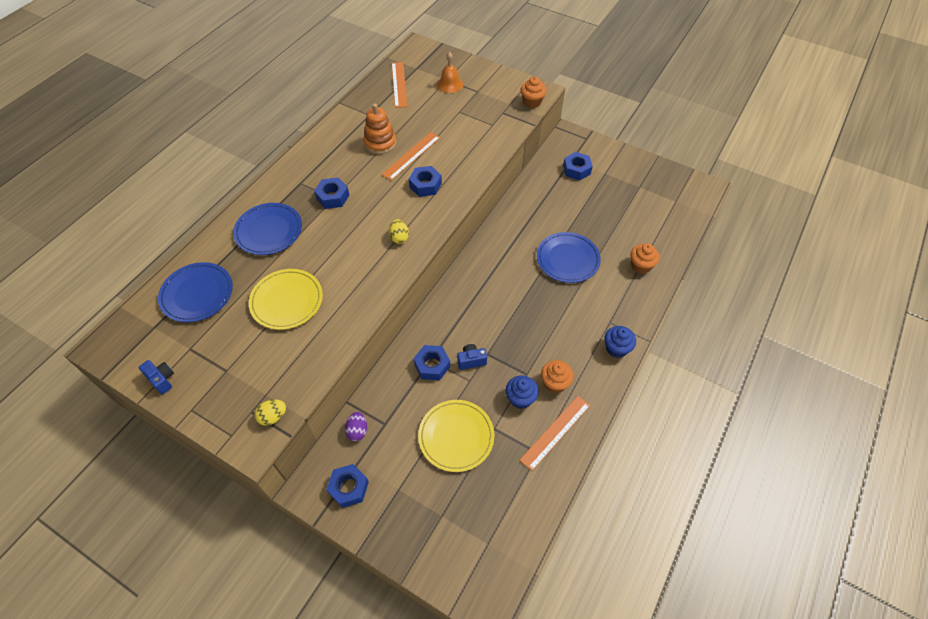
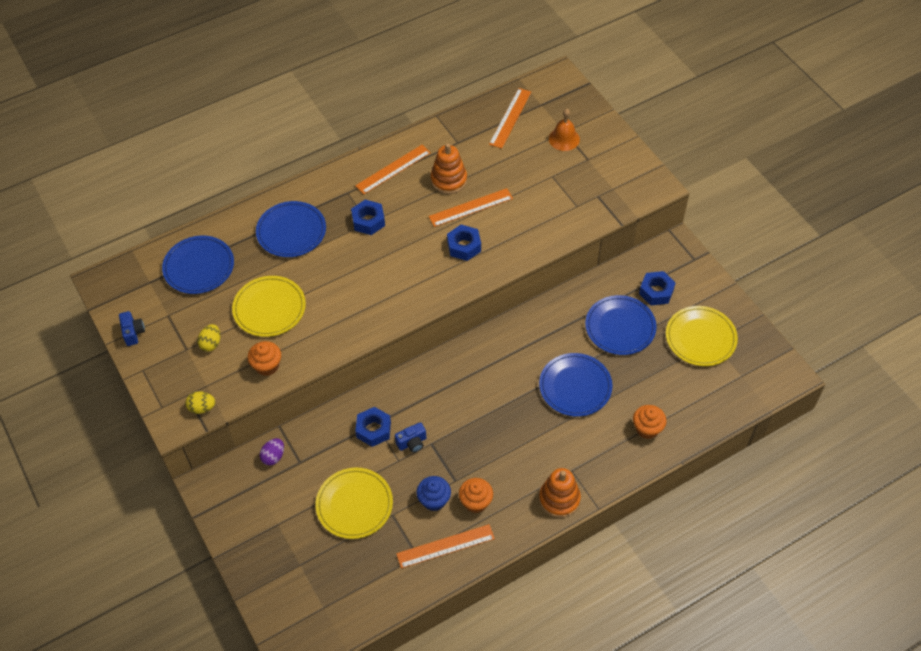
camera: 30 degrees right, 0 degrees up
blue nut [326,464,369,508] -> none
yellow egg [389,219,409,244] -> yellow egg moved to [198,324,220,351]
blue camera [457,344,487,370] -> blue camera turned 135 degrees clockwise [395,422,426,453]
orange cupcake [521,77,546,108] -> orange cupcake moved to [247,341,281,376]
blue cupcake [604,326,636,358] -> orange stacking toy [539,468,581,518]
none -> orange ruler [355,145,431,194]
none -> blue plate [585,295,657,355]
none -> yellow plate [666,306,738,366]

